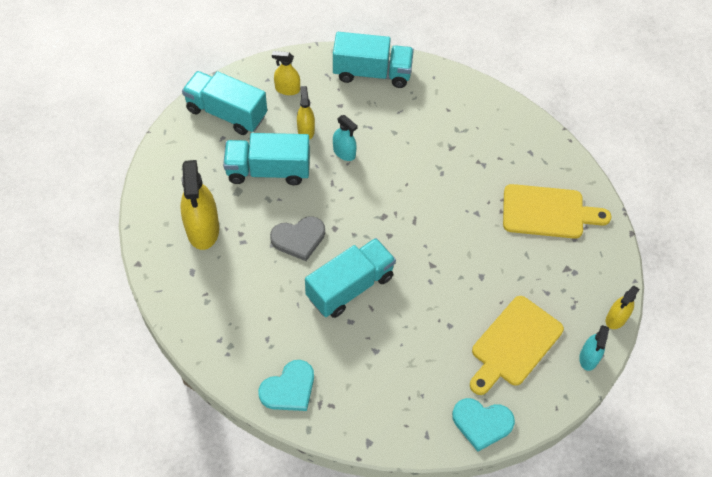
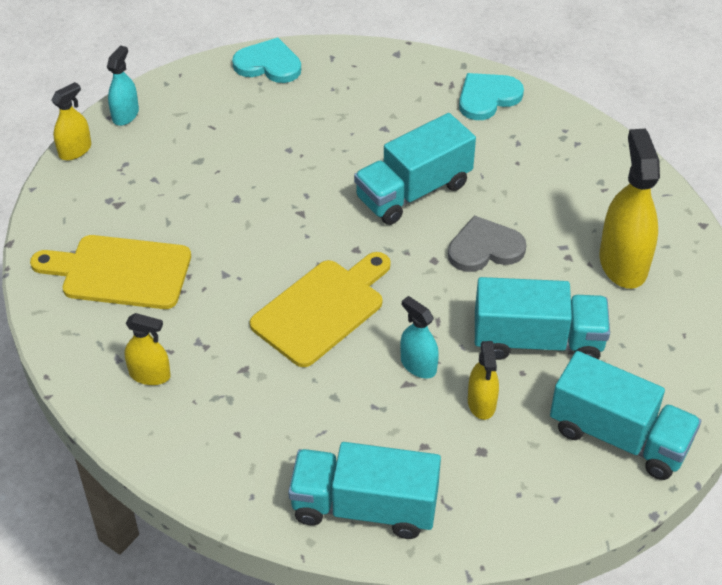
camera: 175 degrees left, 10 degrees down
yellow spray bottle [272,51,300,95] -> yellow spray bottle moved to [124,313,171,385]
yellow cutting board [470,296,564,395] -> yellow cutting board moved to [250,252,391,367]

